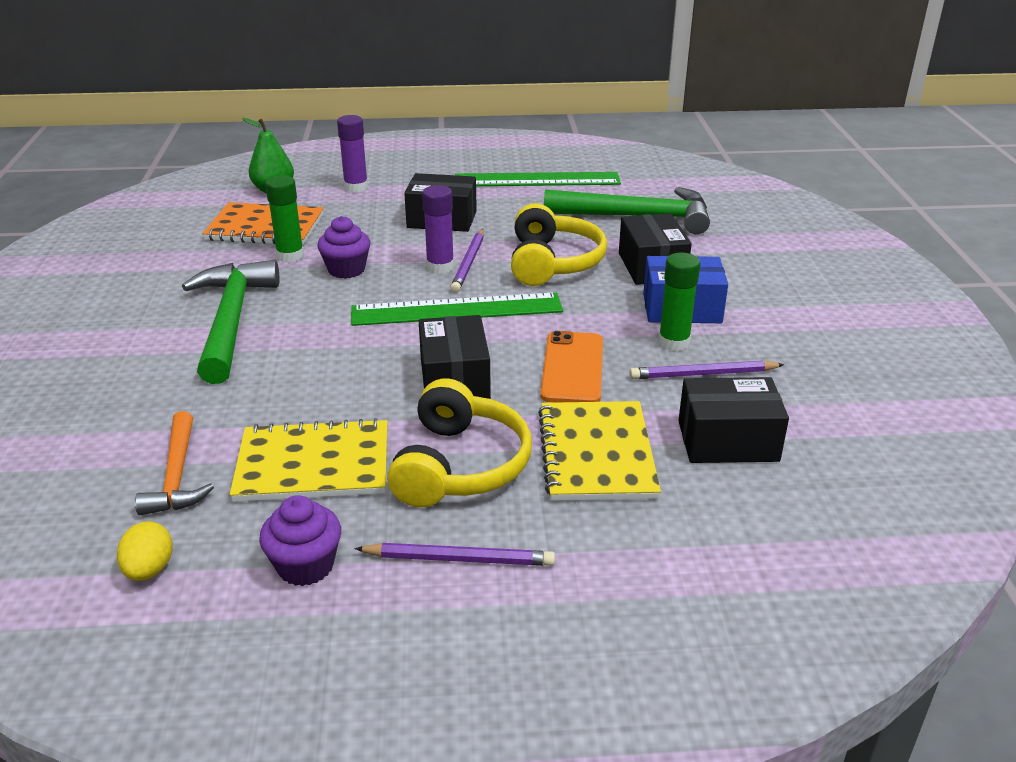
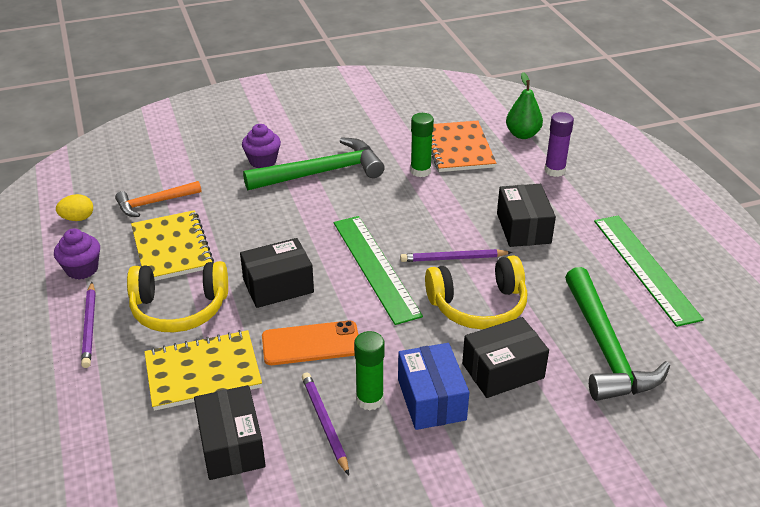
camera: 75 degrees right, 5 degrees up
purple cupcake [318,216,371,279] -> purple cupcake moved to [242,124,281,168]
purple glue stick [422,185,454,274] -> none

